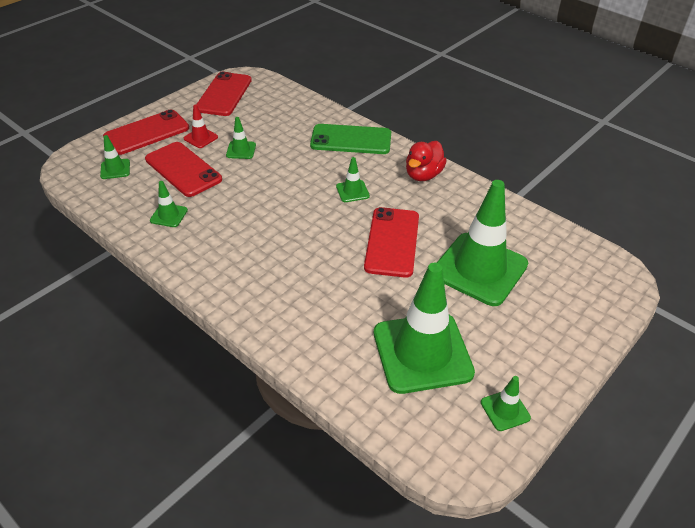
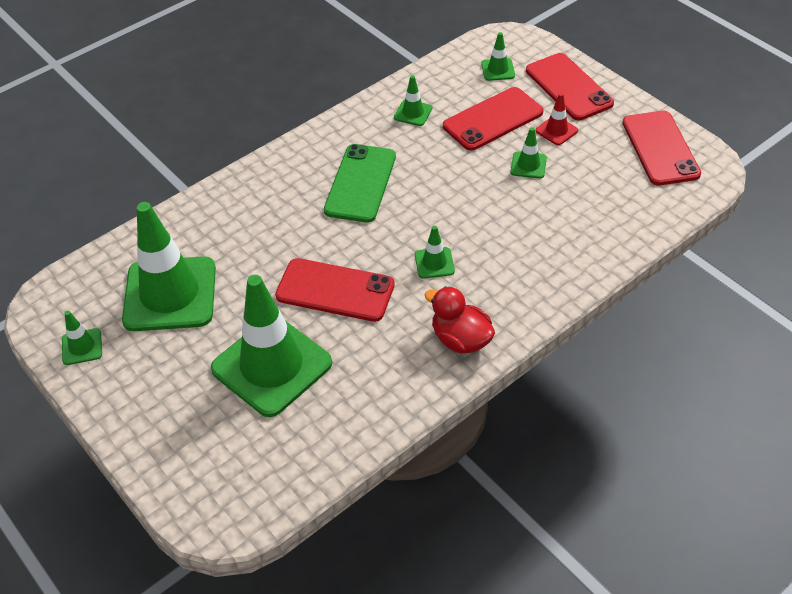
camera: 100 degrees right, 5 degrees up
red phone [196,72,252,116] -> red phone turned 60 degrees clockwise [622,111,701,185]
green phone [310,124,391,154] -> green phone moved to [324,144,396,223]

